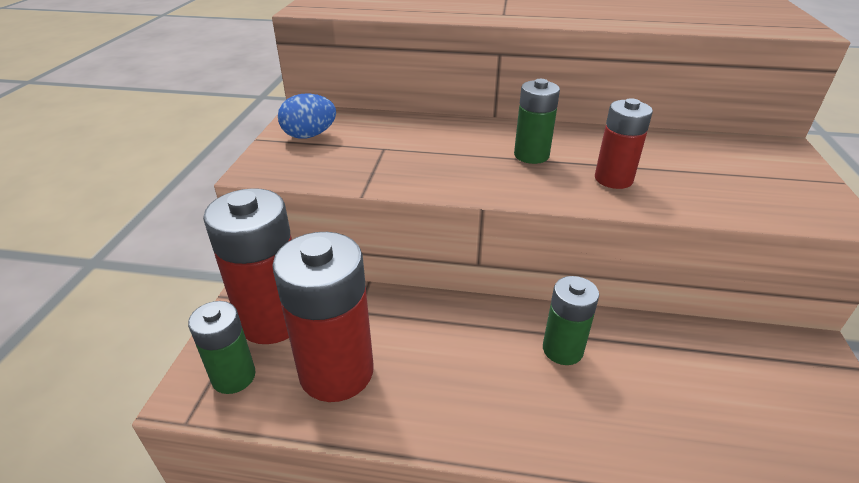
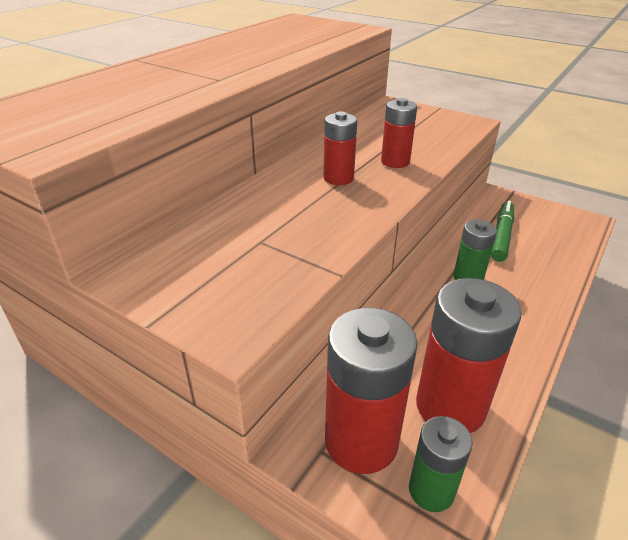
camera: 65 degrees left, 0 degrees up
blue egg [278,93,336,139] -> none
green battery [514,79,560,164] -> red battery [323,111,357,185]
none -> green marker [491,201,514,262]

